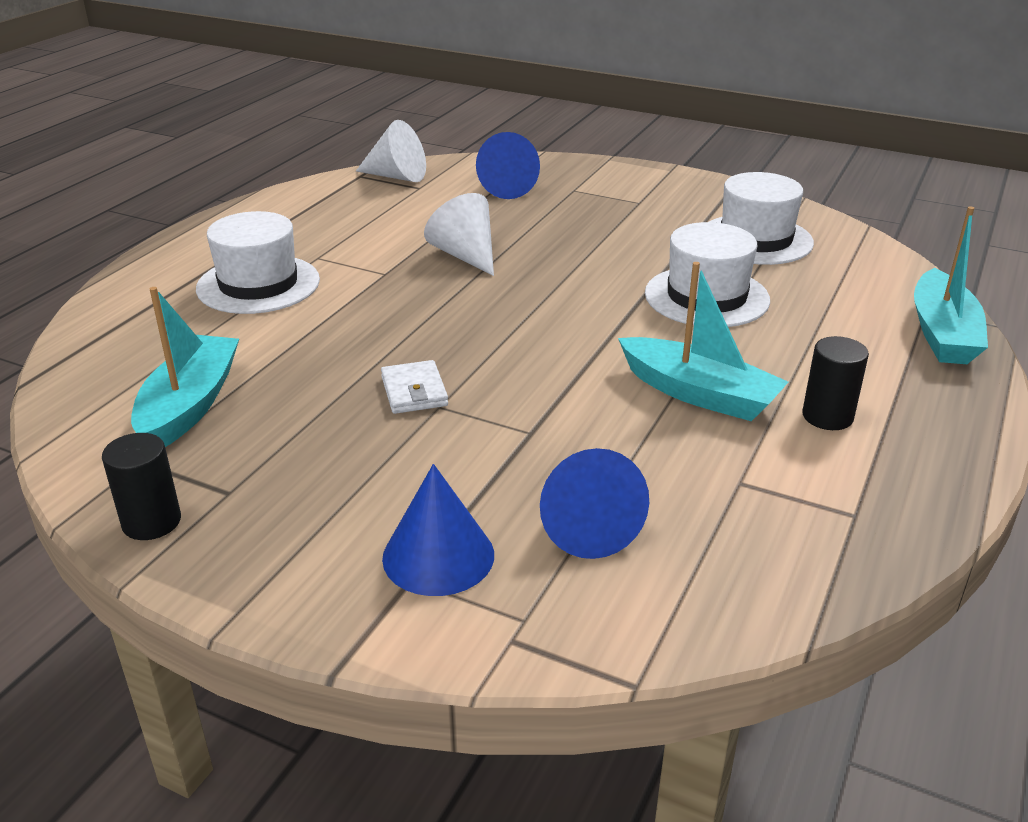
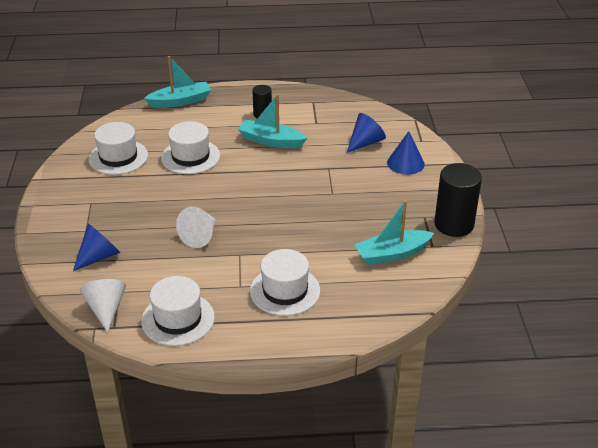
camera: 120 degrees left, 5 degrees up
black cylinder [102,433,181,540] -> black cylinder [434,163,482,237], size x1.81
white wallet [381,360,448,414] -> none
turquoise boat [618,262,788,421] -> turquoise boat turned 75 degrees counterclockwise [238,94,307,148]
none -> white hat [141,276,215,346]

